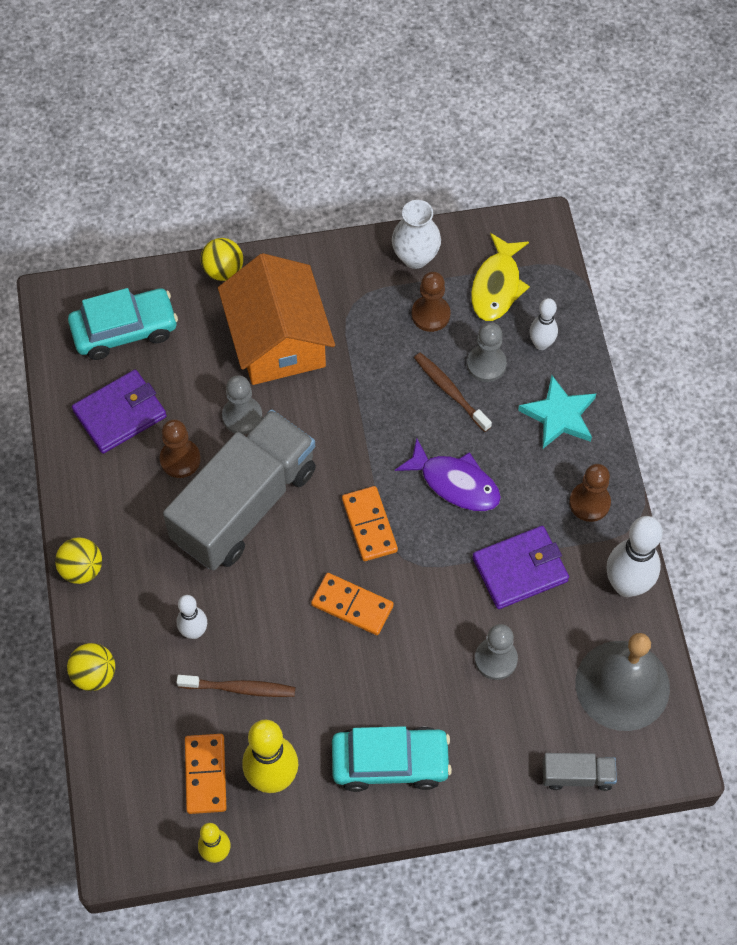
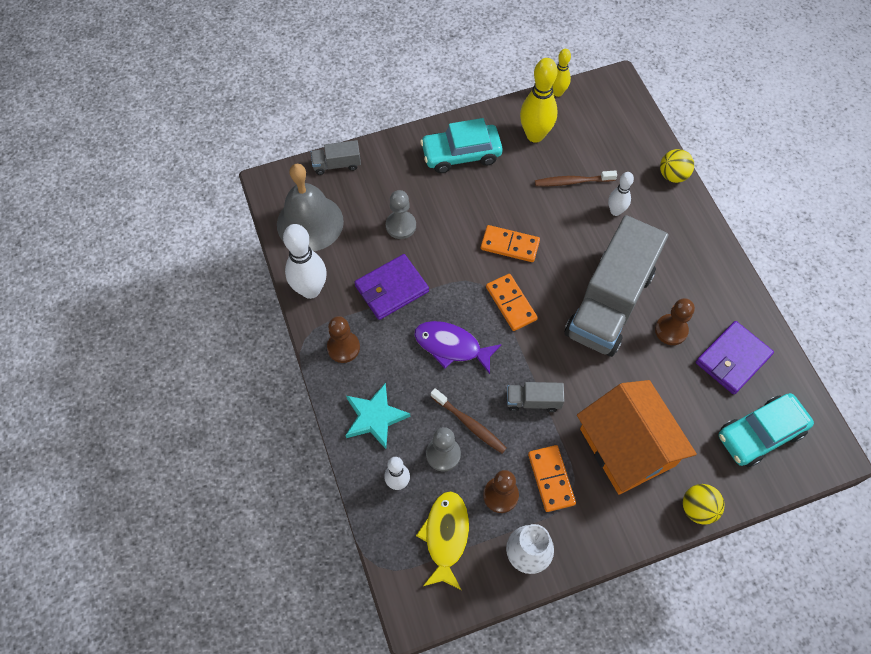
camera: 170 degrees right, 0 degrees up
yellow ball [55,537,102,584] -> none
orange domino [185,734,227,814] -> orange domino moved to [528,445,576,512]
grey pawn [222,375,262,434] -> none
none -> grey truck [507,382,564,412]

